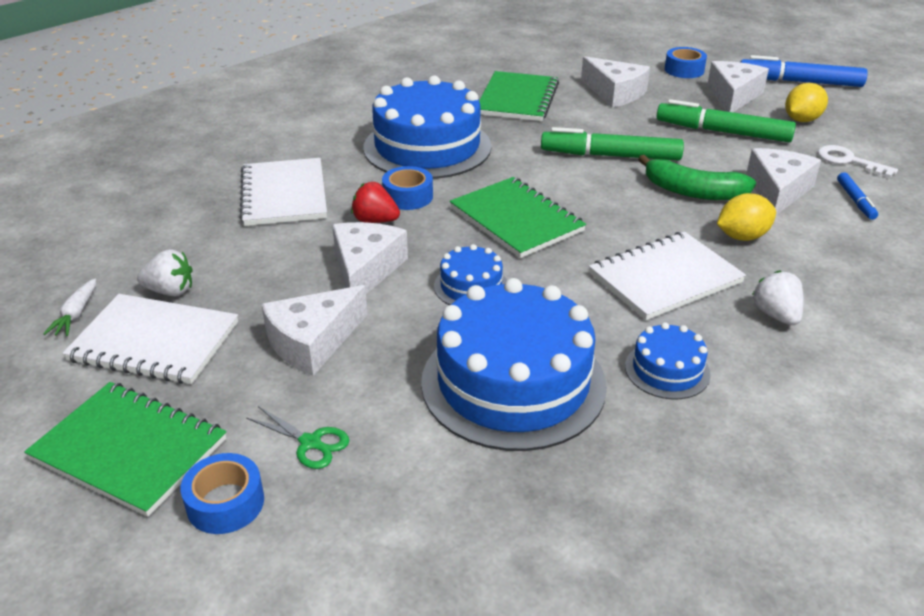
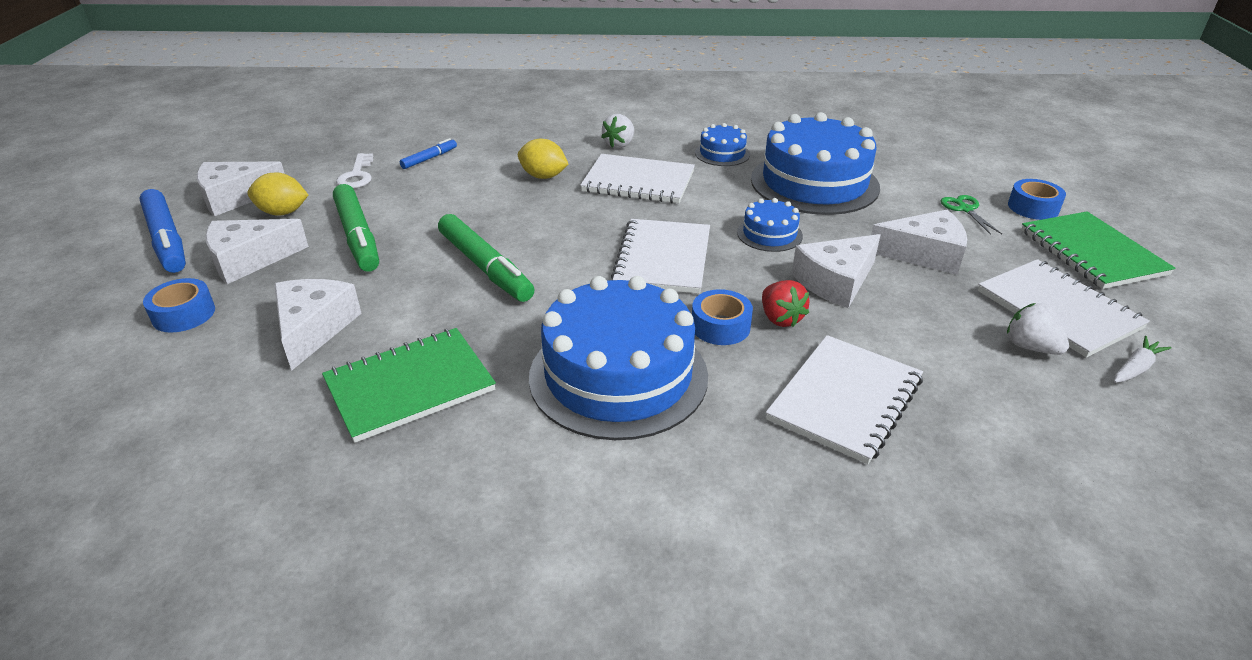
camera: 135 degrees left, 0 degrees up
green notebook [450,177,586,258] -> white notebook [611,219,710,294]
green banana [638,155,756,200] -> none
white cheese [746,148,821,215] -> white cheese moved to [197,161,285,216]

